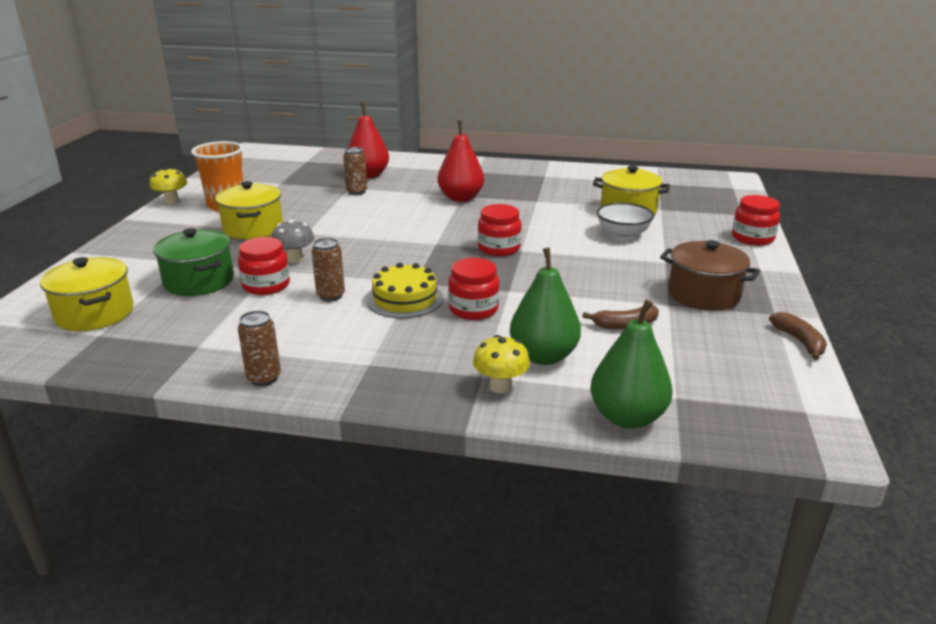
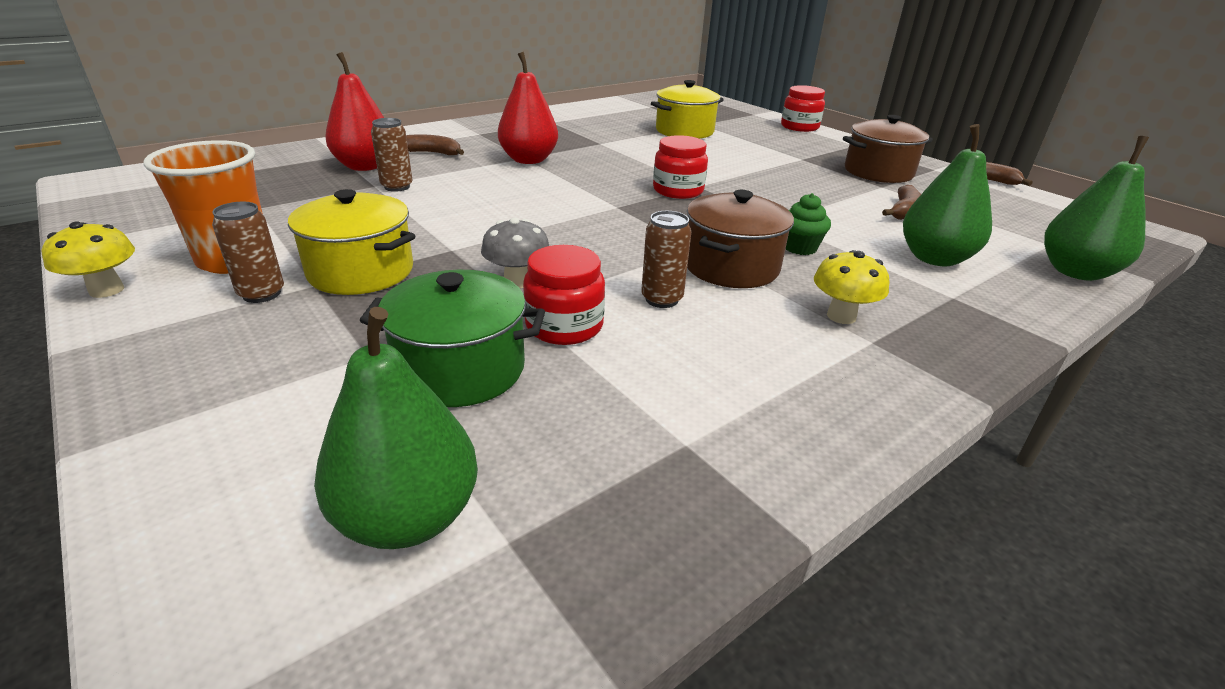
camera: 50 degrees left, 5 degrees up
yellow pot [40,257,134,331] -> green pear [314,307,478,549]
brown can [238,310,281,386] -> brown can moved to [212,202,284,303]
yellow cake [367,263,443,318] -> brown pot [687,190,794,288]
red jar [448,258,500,320] -> green cupcake [786,193,831,255]
yellow mushroom [473,335,530,394] -> yellow mushroom moved to [814,250,889,324]
white bowl [597,203,654,239] -> none
none -> brown banana [406,134,464,155]

